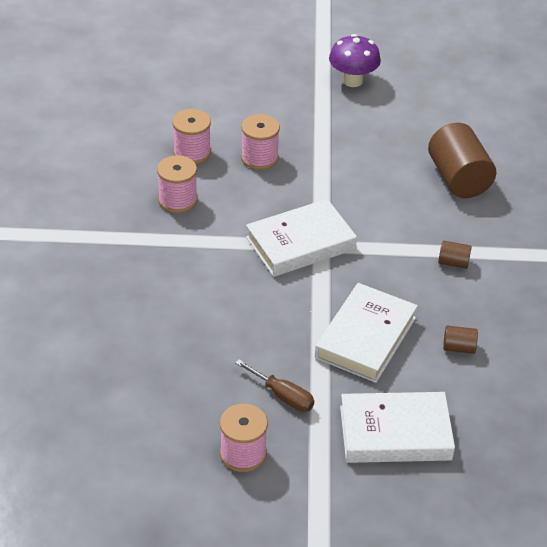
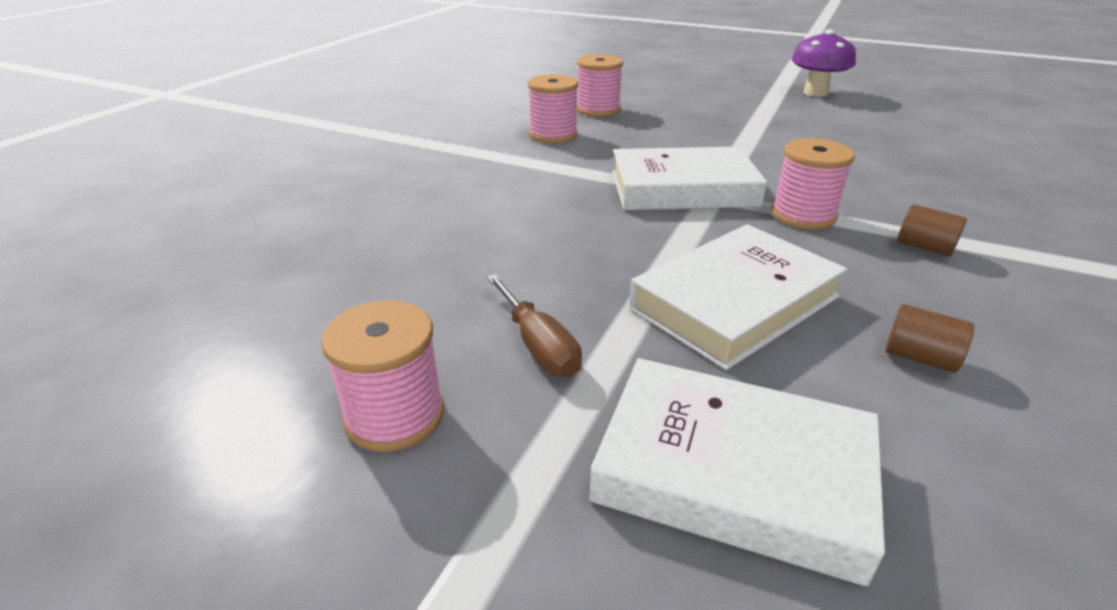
camera: 25 degrees right, 10 degrees down
pink spool [241,114,280,170] -> pink spool moved to [772,138,855,229]
brown cylinder [428,123,496,198] -> none

